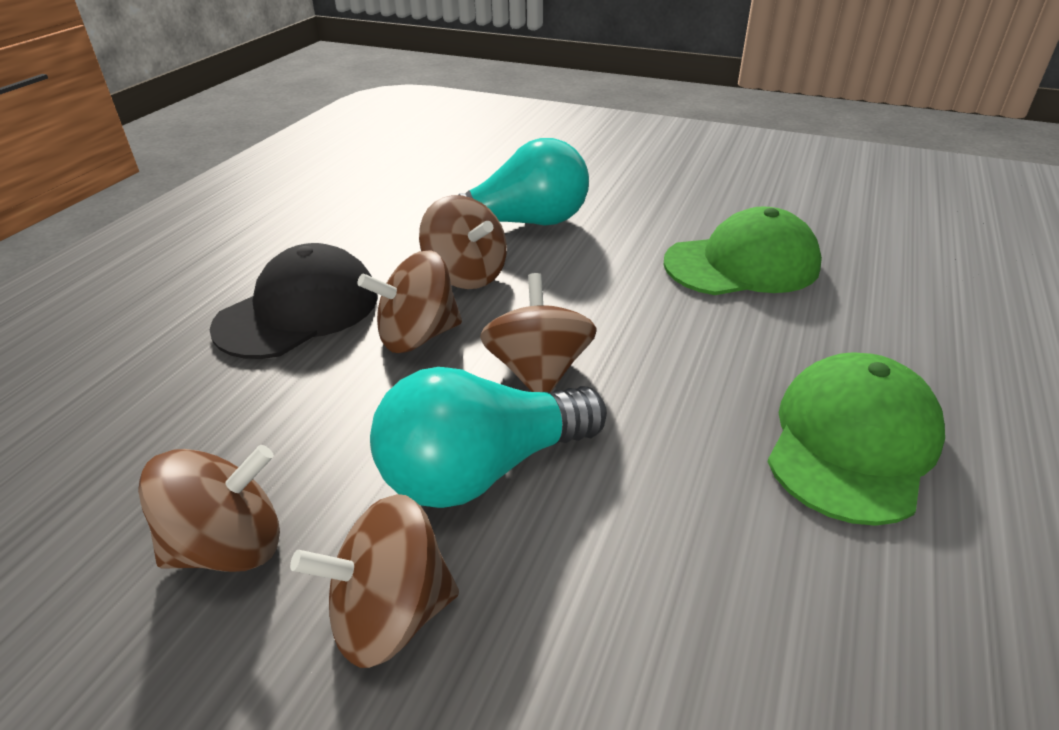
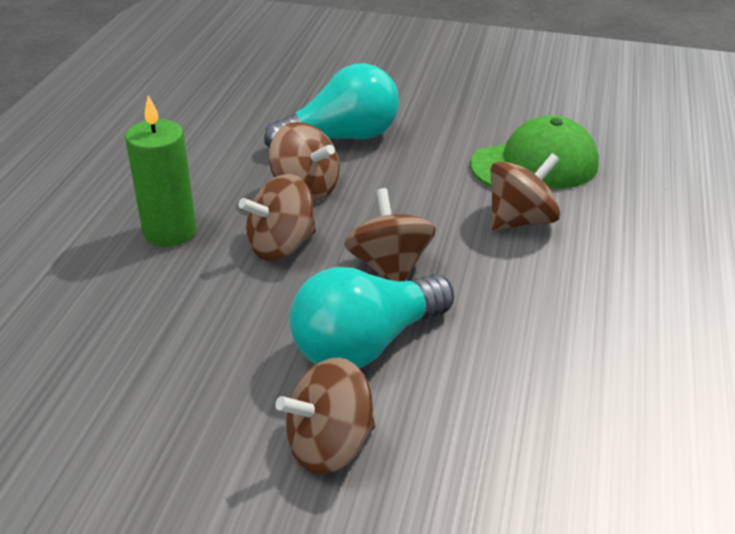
camera: 10 degrees left, 0 degrees up
brown spinning top [138,445,280,572] -> brown spinning top moved to [490,153,560,231]
black cap [210,243,378,359] -> green candle [125,95,196,247]
green cap [768,352,945,526] -> none

